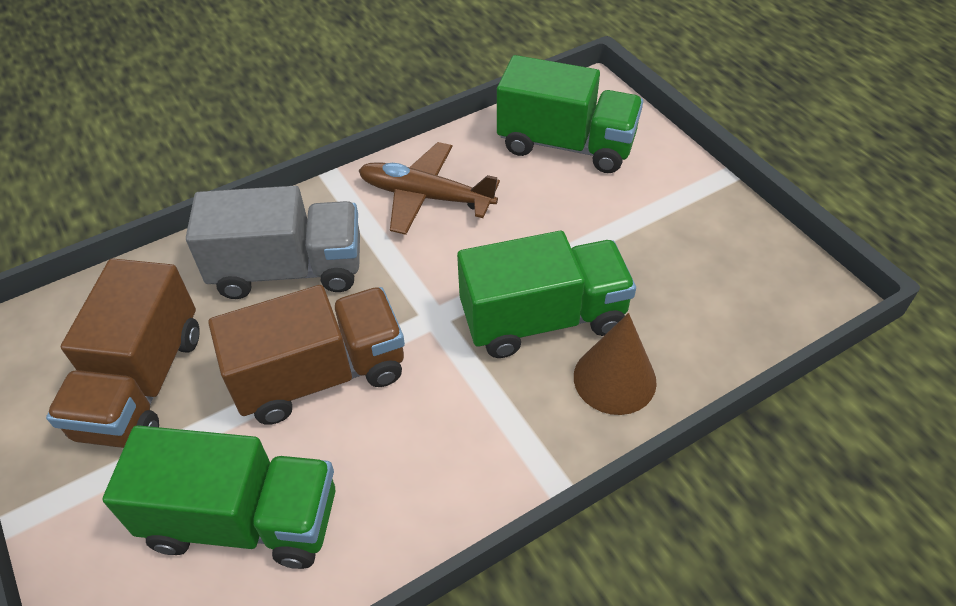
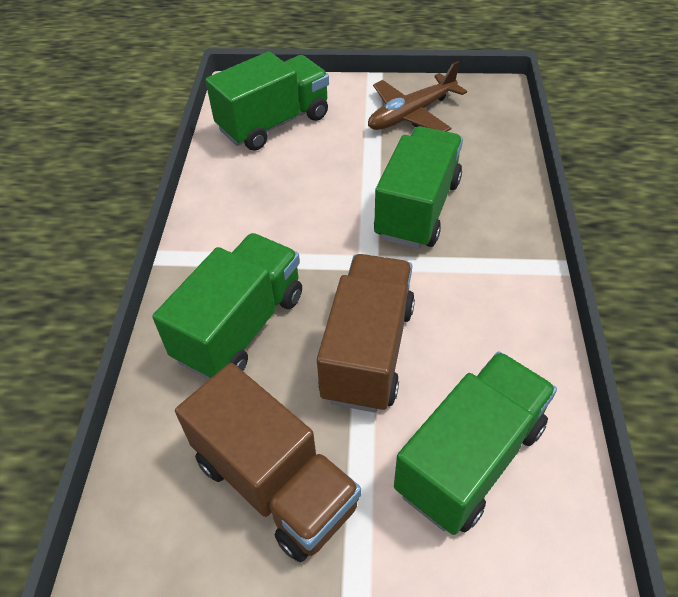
camera: 55 degrees left, 0 degrees up
grey truck [186,186,360,299] -> green truck [152,233,302,380]
brown plane [358,142,500,235] -> brown plane moved to [368,61,467,132]
brown cone [574,313,657,415] -> none

